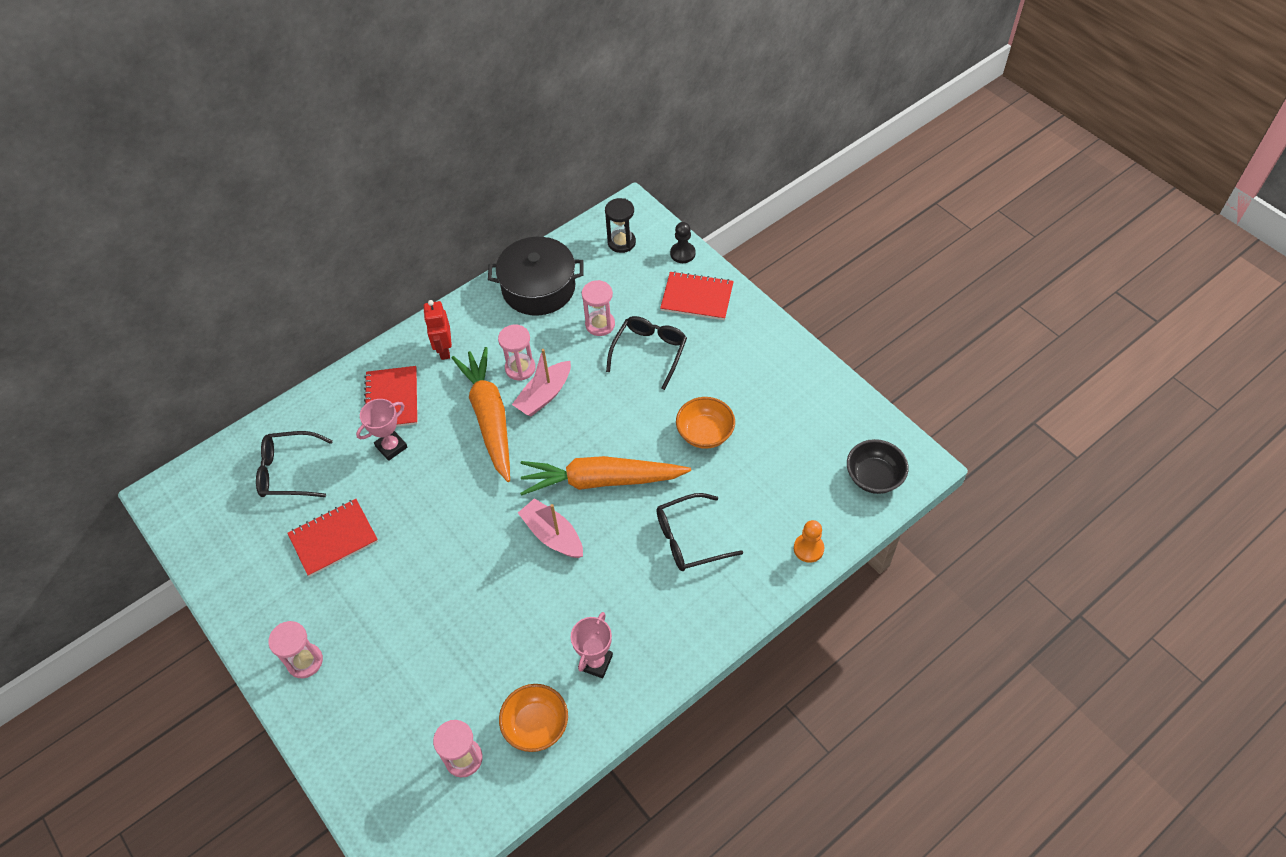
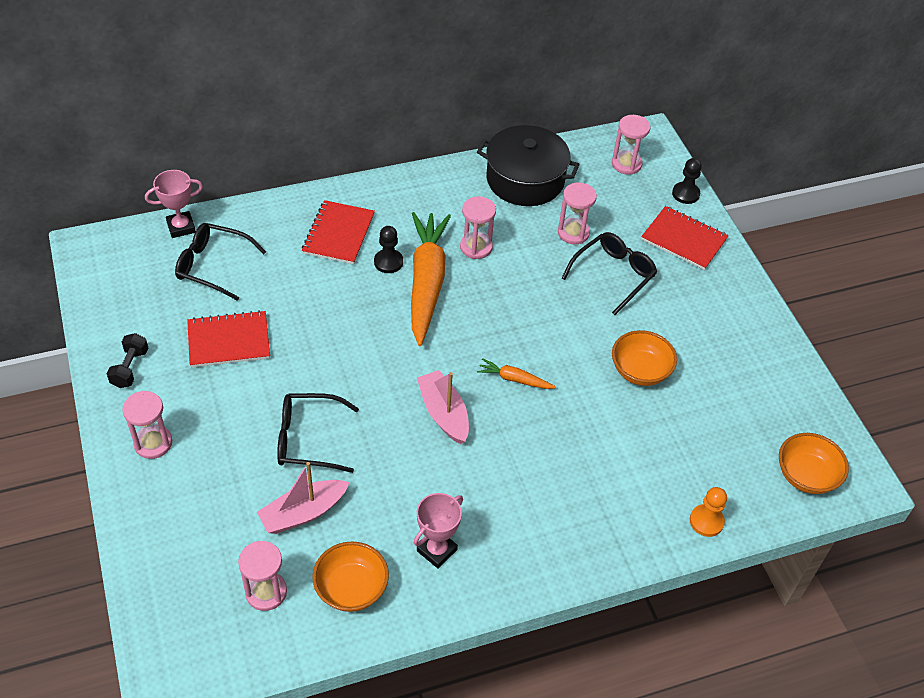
camera: 15 degrees right, 5 degrees down
pink trophy [356,399,407,461] -> pink trophy moved to [145,170,203,238]
red robot [423,300,452,360] -> none
pink boat [512,349,571,416] -> pink boat moved to [257,462,350,534]
orange carrot [520,456,691,496] -> orange carrot [477,358,556,389], size x0.43
black hourglass [605,198,636,253] -> pink hourglass [612,115,650,175]
black glasses [656,493,743,571] -> black glasses moved to [277,393,359,473]
black bowl [847,439,909,494] -> orange bowl [779,433,849,494]
none -> black dumbbell [106,333,148,388]
none -> black pawn [374,226,403,273]

